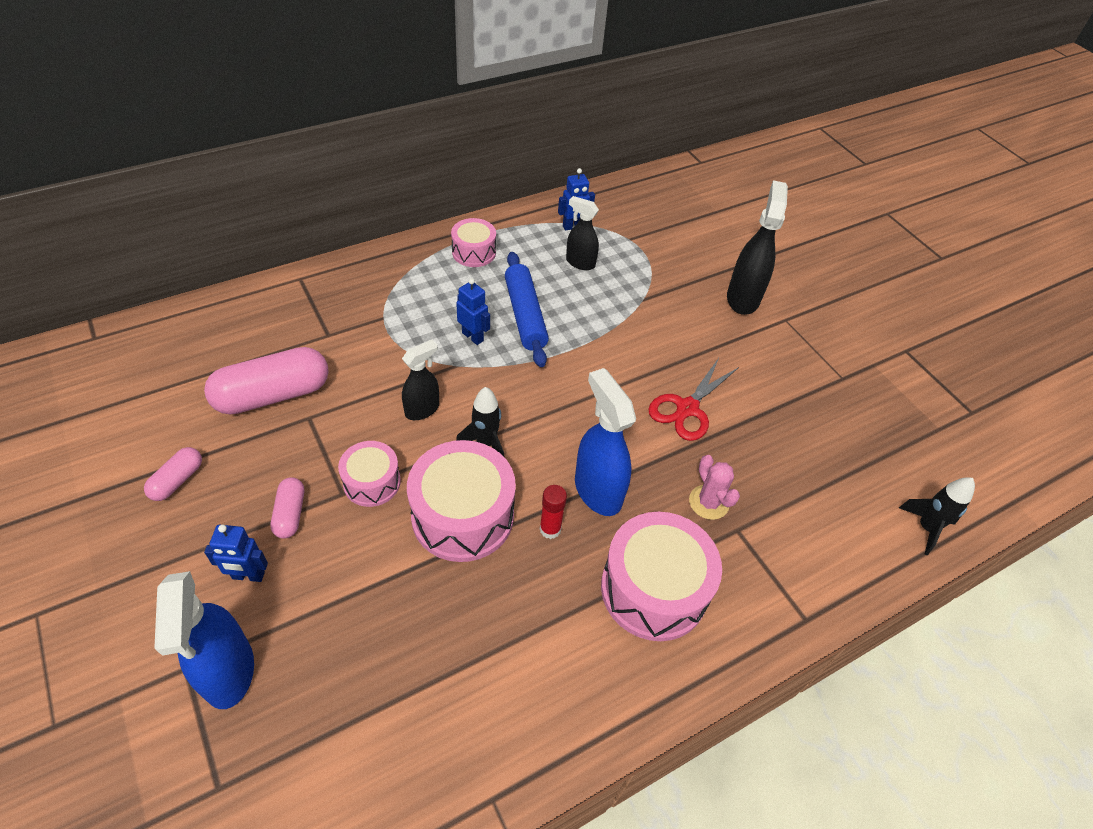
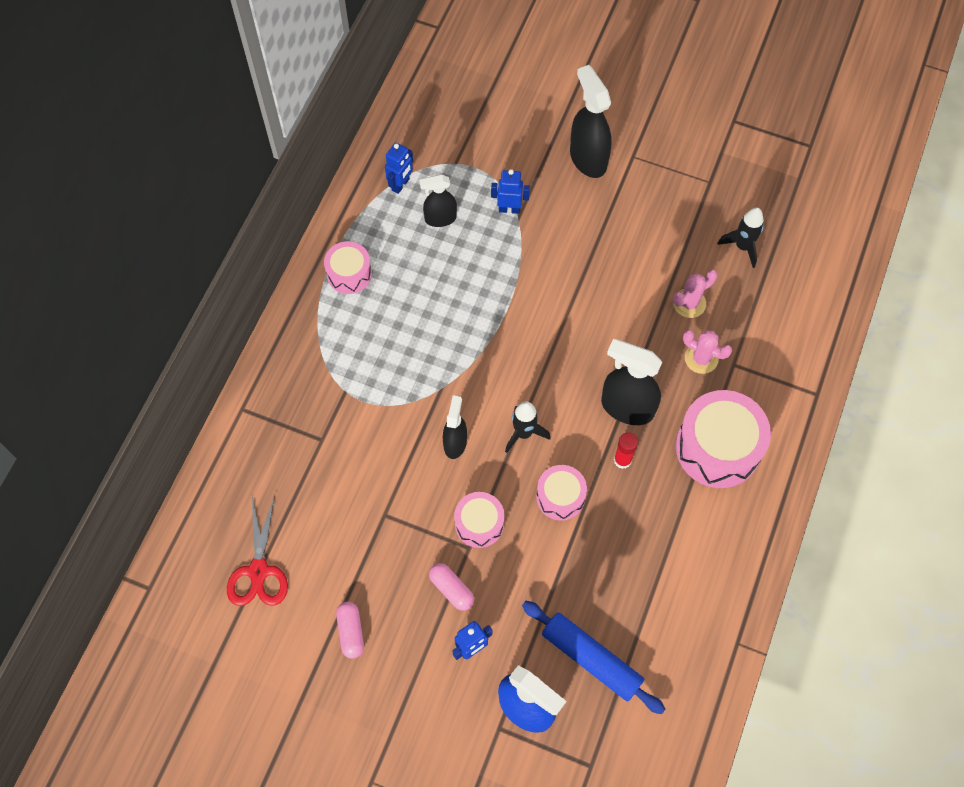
camera: 35 degrees left, 15 degrees up
pink capsule [204,347,329,415] -> none
pink drum [407,440,516,562] -> pink drum [536,465,587,520], size x0.57
blue robot [456,278,490,345] -> blue robot moved to [491,169,530,214]
blue rolling pin [505,252,549,367] -> blue rolling pin moved to [522,601,665,714]
blue spray bottle [575,368,636,516] -> black spray bottle [601,339,662,425]
red scissors [648,358,739,441] -> red scissors moved to [227,494,288,606]
black rocket [899,477,975,555] -> black rocket moved to [717,207,764,268]
none -> pink cactus [673,270,717,318]

